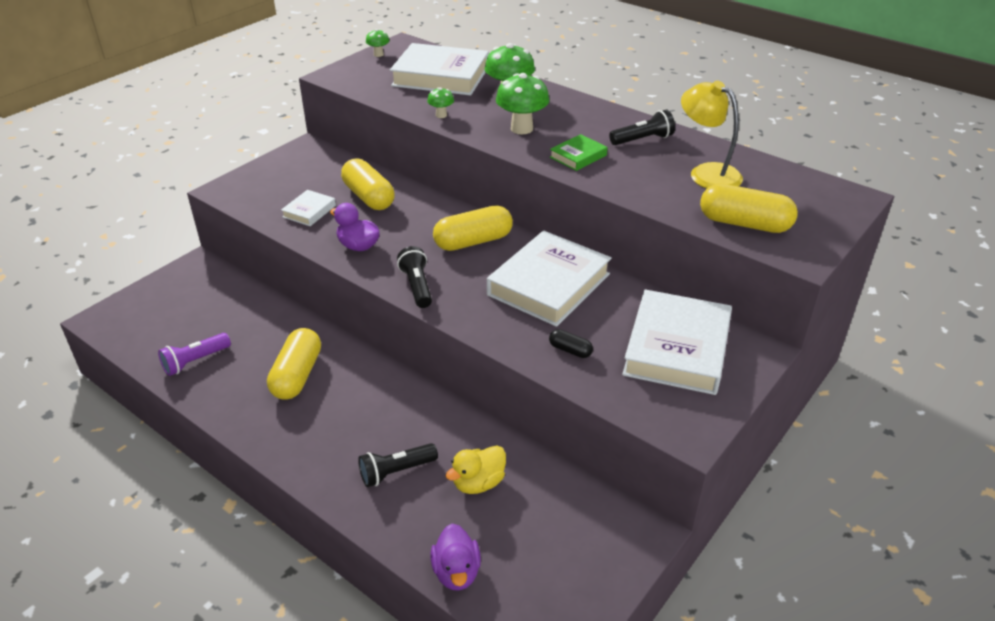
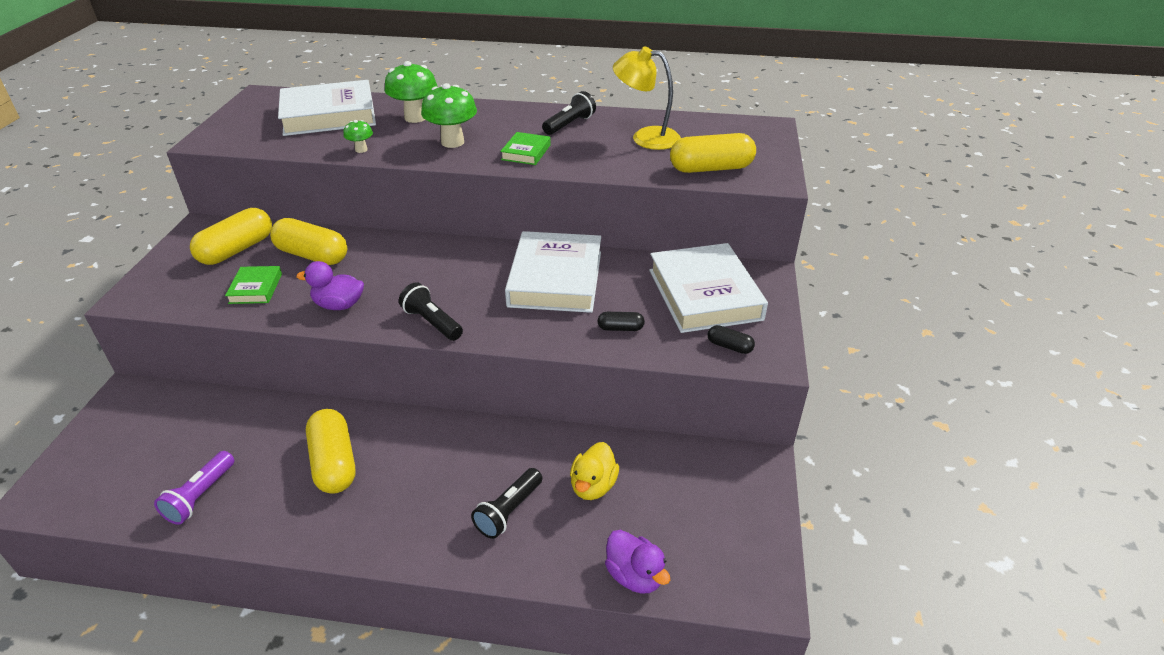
camera: 30 degrees left, 0 degrees up
white book [281,190,336,226] -> green book [225,266,282,304]
green mushroom [366,29,389,57] -> none
yellow capsule [433,205,513,251] -> yellow capsule moved to [190,208,272,265]
none -> black capsule [708,325,755,354]

